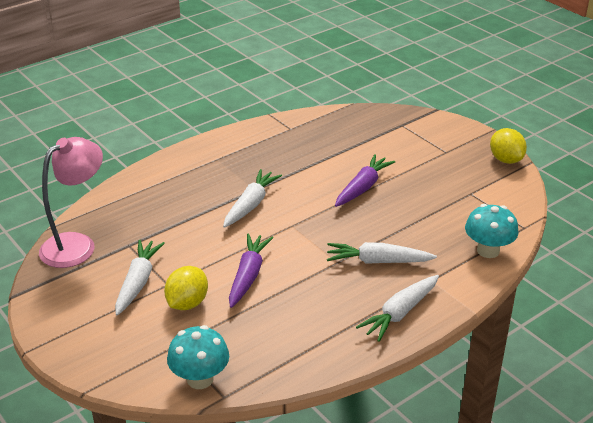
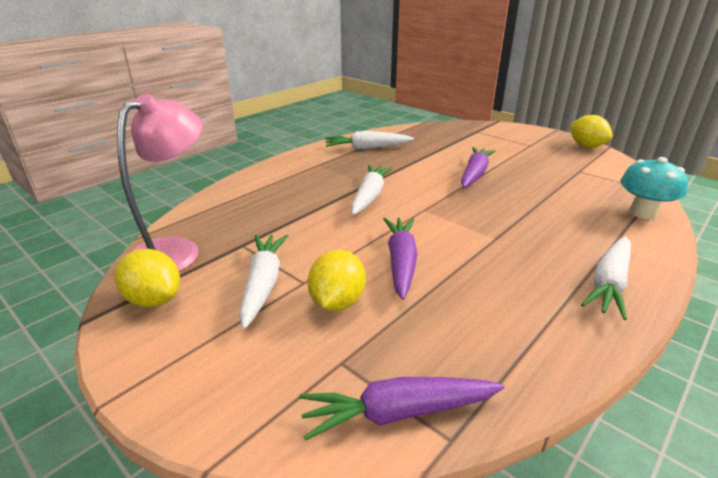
camera: 10 degrees left, 5 degrees down
turquoise mushroom [167,325,229,389] -> purple carrot [299,377,505,441]
white carrot [327,242,437,264] -> white carrot moved to [325,131,414,150]
none -> yellow lemon [115,249,180,307]

